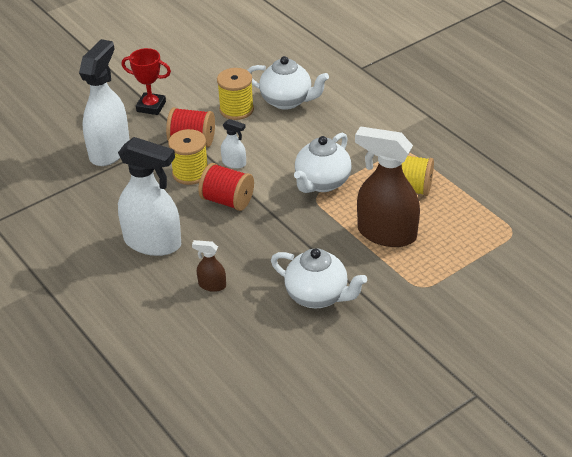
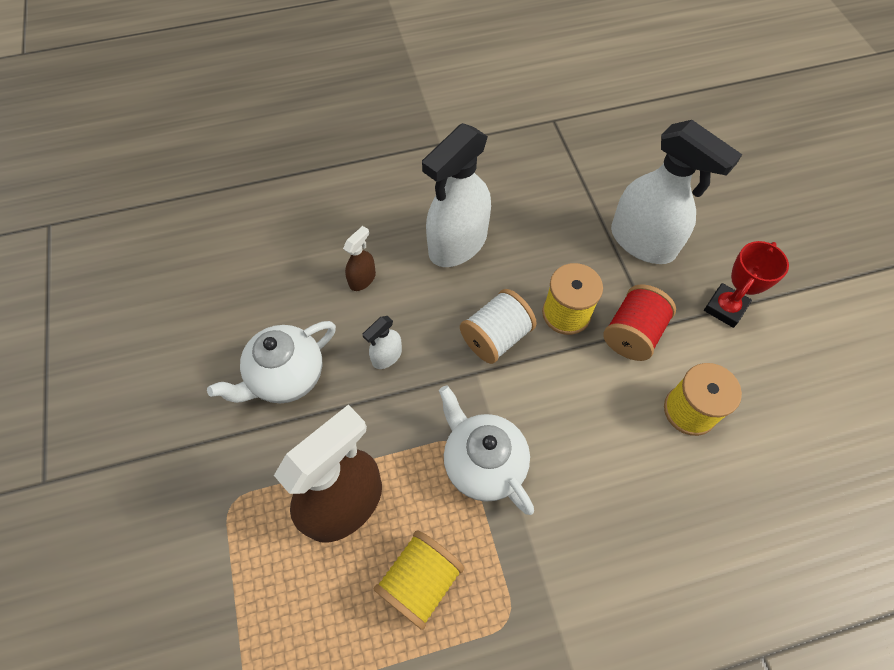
camera: 110 degrees right, 20 degrees up
red spool [198,163,254,211] -> white spool [460,289,537,364]
white spray bottle [221,119,246,169] -> white spray bottle moved to [362,316,402,369]
white teapot [247,56,329,110] -> none

